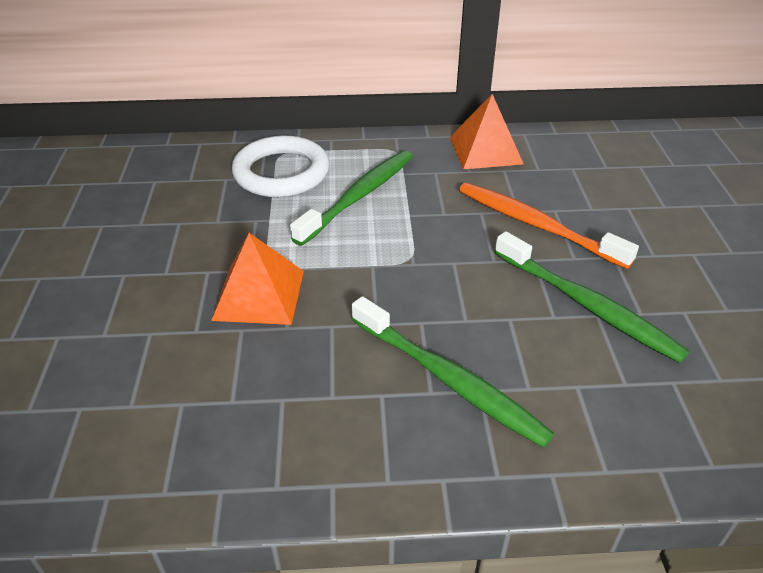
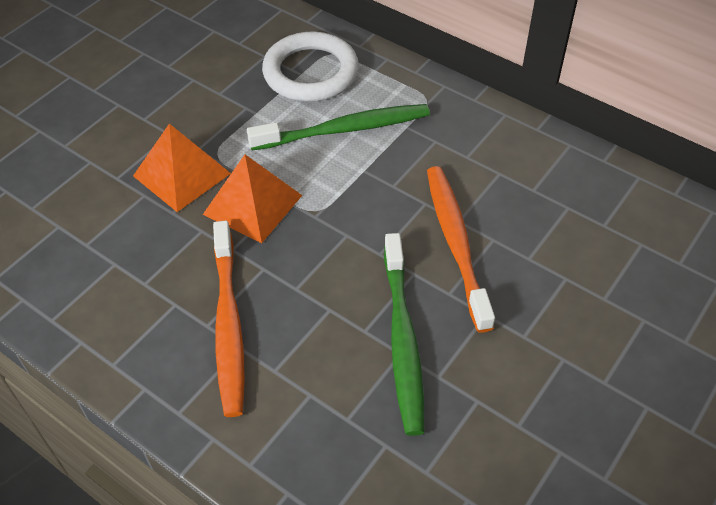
camera: 40 degrees right, 10 degrees up
green toothbrush [352,296,554,448] -> orange toothbrush [213,221,245,417]
orange pyramid [449,94,523,169] -> orange pyramid moved to [203,154,302,243]

